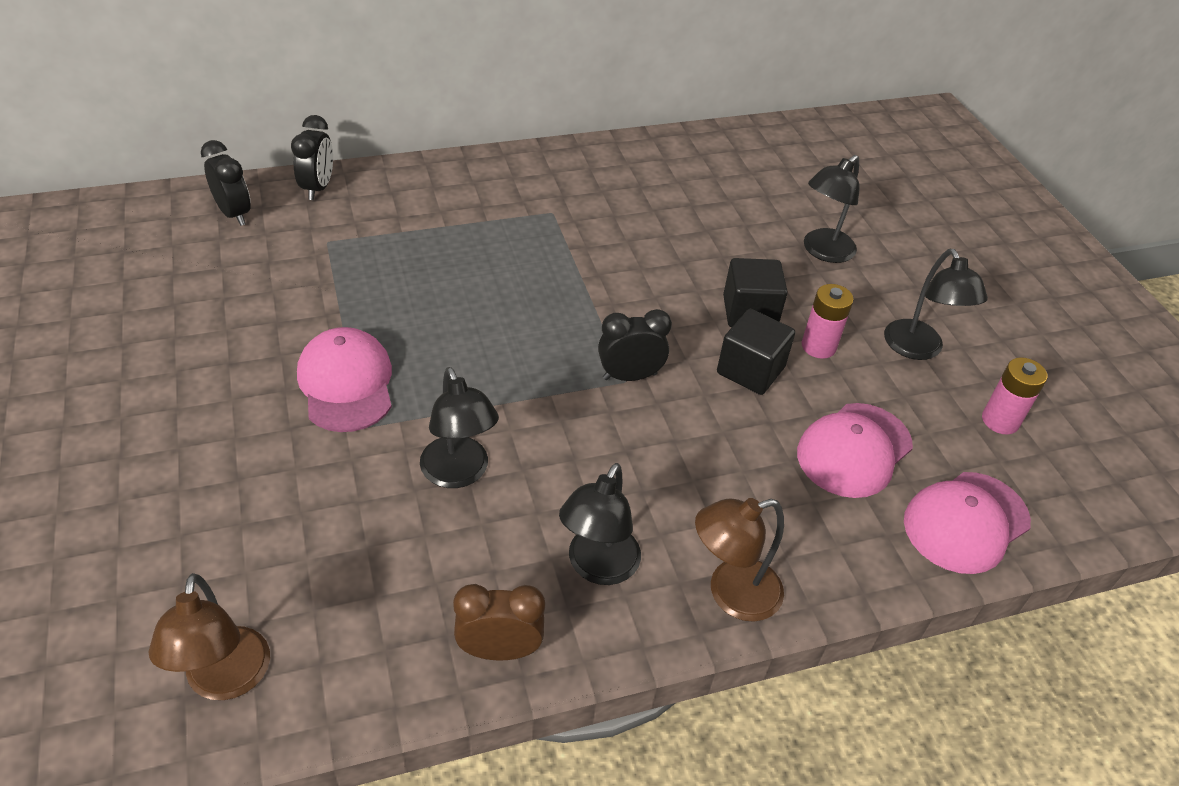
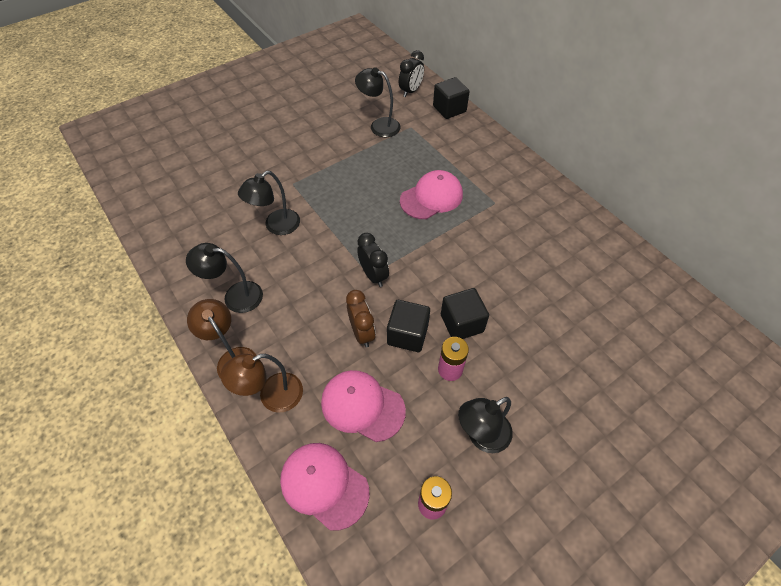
camera: 75 degrees right, 10 degrees up
brown lamp [149,573,270,700] -> brown lamp moved to [221,354,303,413]
black clock [291,115,333,200] -> black cube [433,77,470,119]
pink cap [297,327,392,432] -> pink cap moved to [400,170,463,219]
brown clock [453,584,545,661] -> brown clock moved to [346,290,376,348]
black lamp [804,155,860,263] -> black lamp moved to [355,67,400,137]

